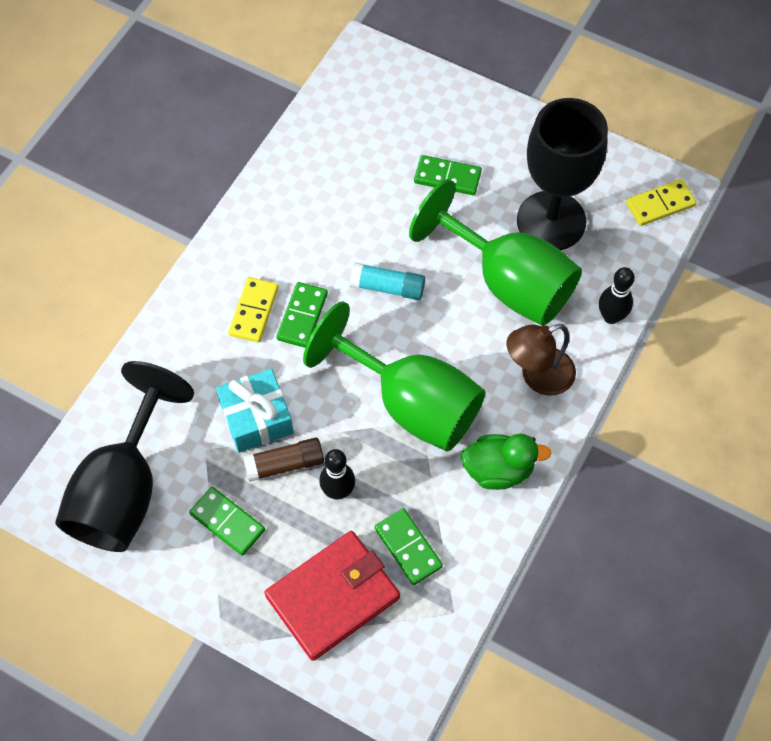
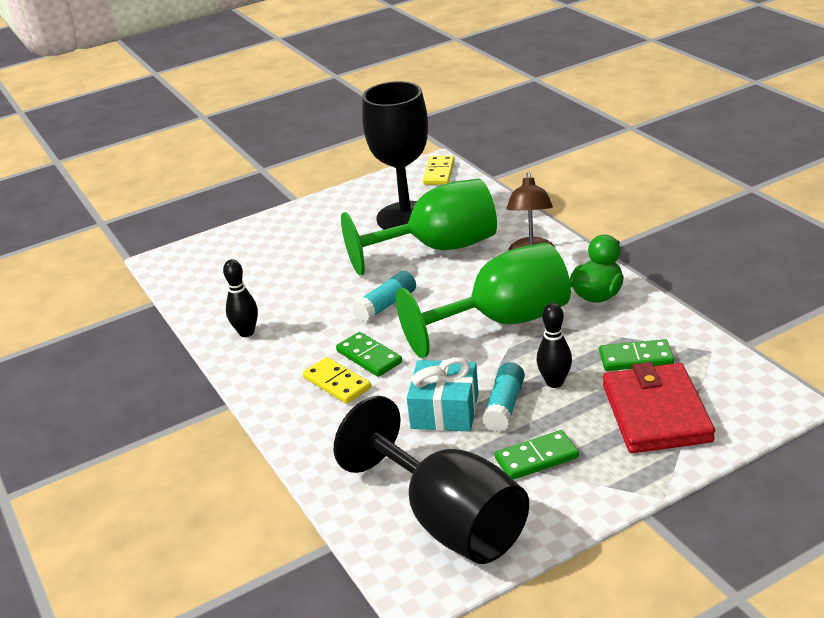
camera: 55 degrees left, 30 degrees down
brown glue stick [243,438,324,482] -> turquoise glue stick [482,362,525,432]
green domino [414,155,482,195] -> none
black bowling pin [599,267,635,324] -> black bowling pin moved to [223,259,258,337]

